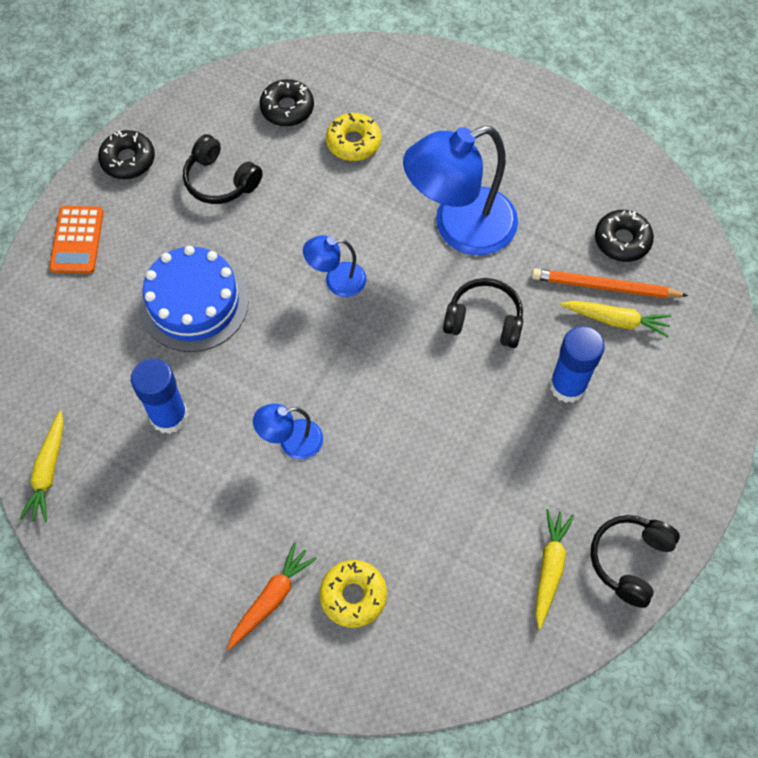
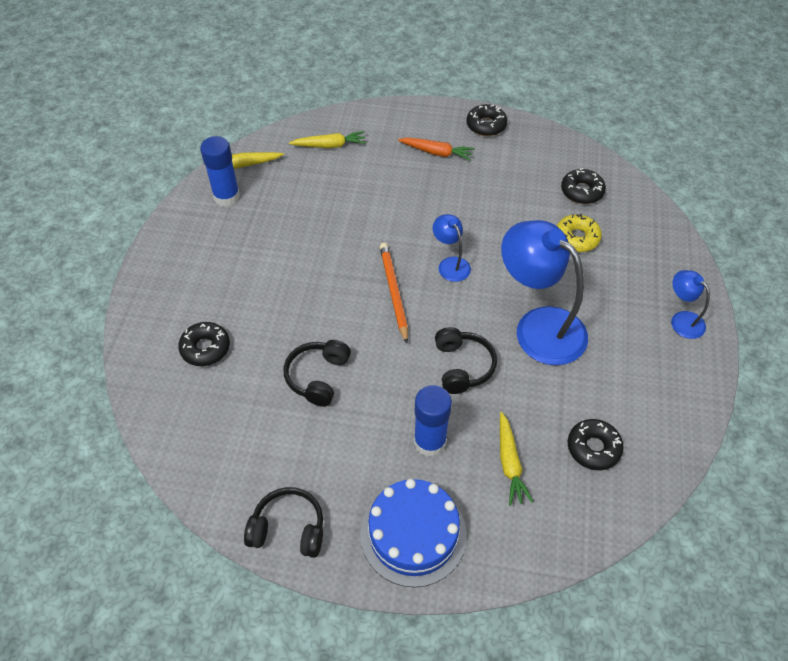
camera: 70 degrees right, 10 degrees down
orange calculator [49,206,104,274] -> none
blue glue stick [131,358,188,434] -> blue glue stick moved to [200,136,240,206]
blue cake [140,246,249,352] -> blue cake moved to [360,479,467,587]
black headphones [183,134,263,204] -> black headphones moved to [284,340,351,407]
orange carrot [227,542,317,650] -> orange carrot moved to [398,138,474,161]
blue lamp [253,404,323,459] -> blue lamp moved to [671,270,710,339]
yellow donut [320,560,387,628] -> black donut [178,322,230,366]
orange pencil [531,268,689,298] -> orange pencil moved to [380,243,408,344]
yellow carrot [535,509,574,629] -> yellow carrot moved to [289,131,366,148]

